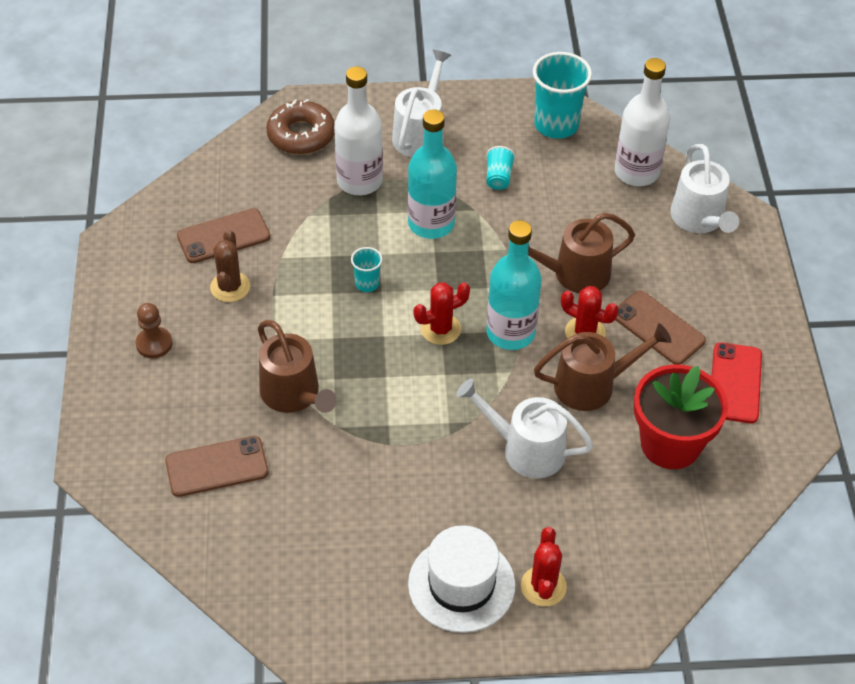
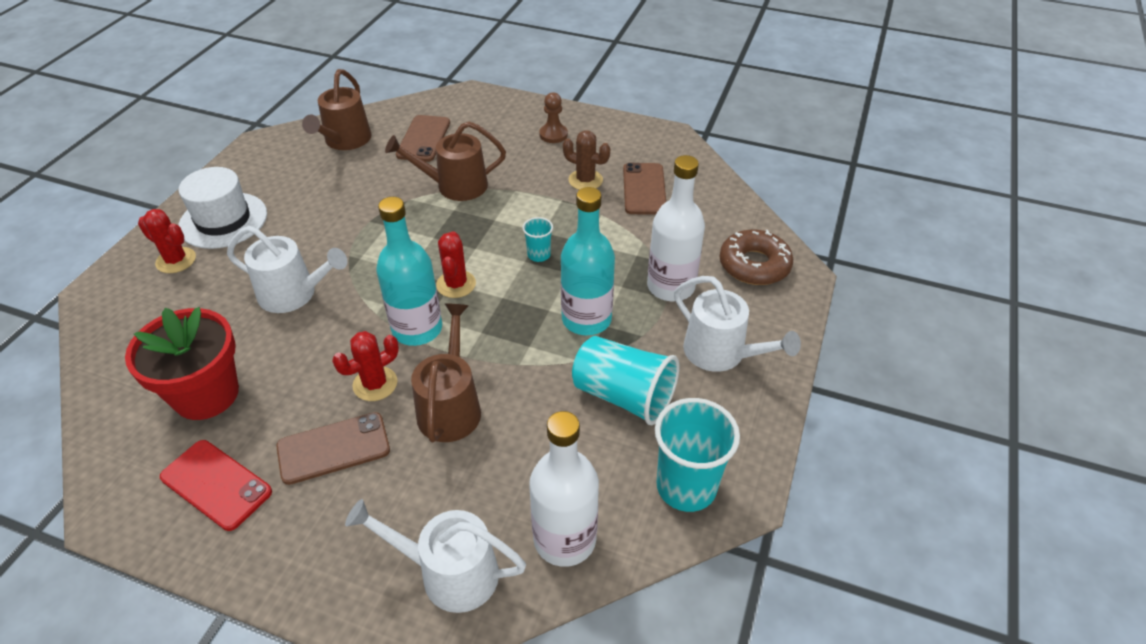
camera: 115 degrees right, 5 degrees down
white watering can [456,378,593,479] -> white watering can turned 60 degrees clockwise [227,226,347,313]
turquoise cup [486,146,515,190] -> turquoise cup [572,336,680,425], size x2.02
brown watering can [534,323,671,411] -> brown watering can moved to [302,69,371,150]

